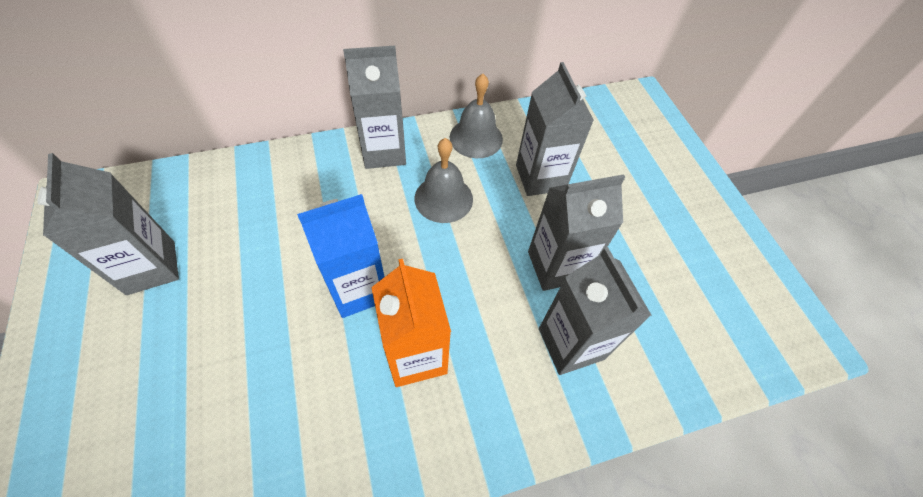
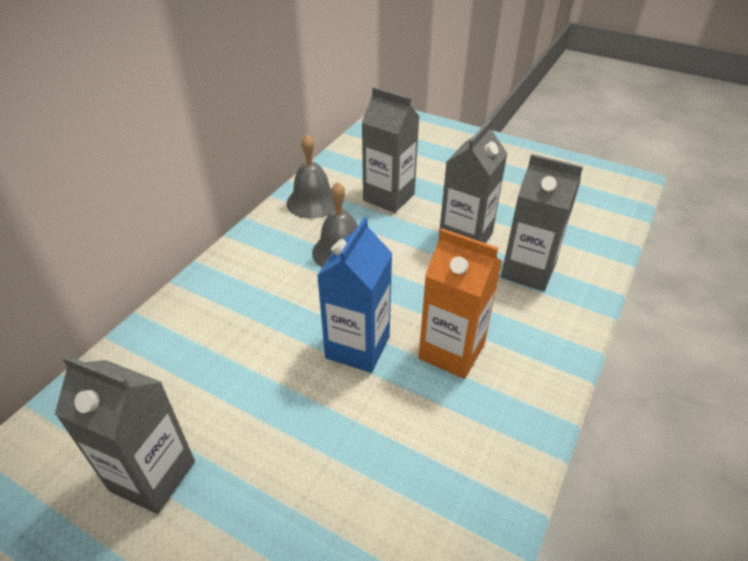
camera: 40 degrees left, 15 degrees down
grey carton [343,46,406,169] -> none

